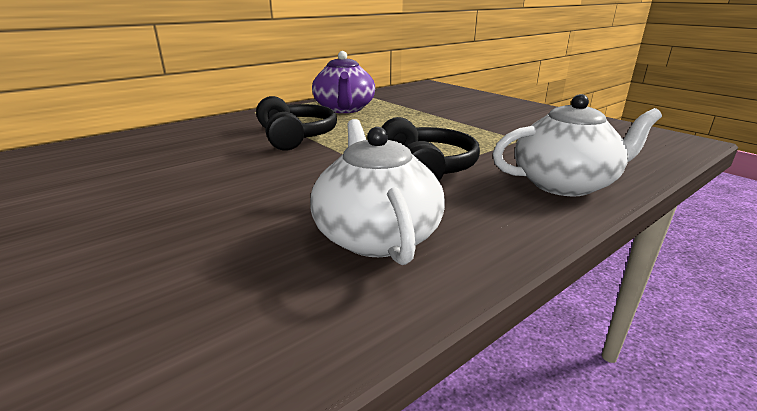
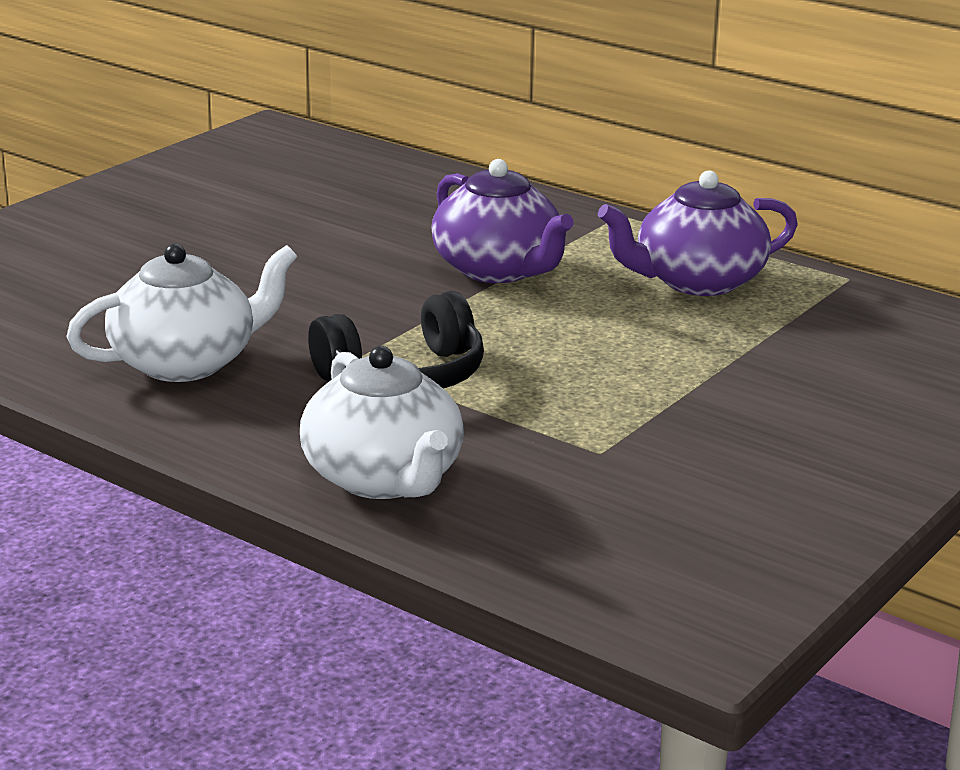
camera: 75 degrees right, 0 degrees up
black headphones [256,96,337,151] -> purple teapot [432,159,574,283]

